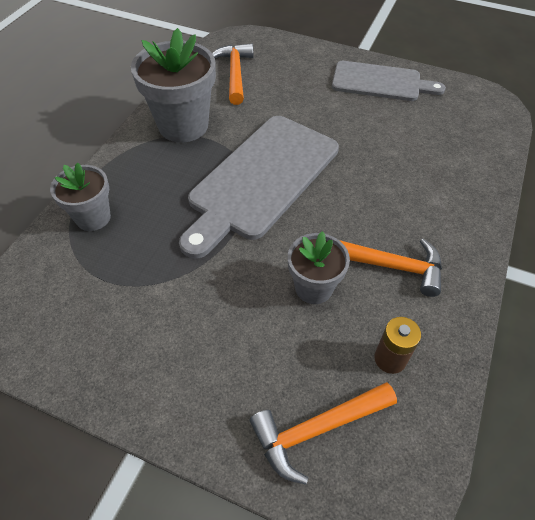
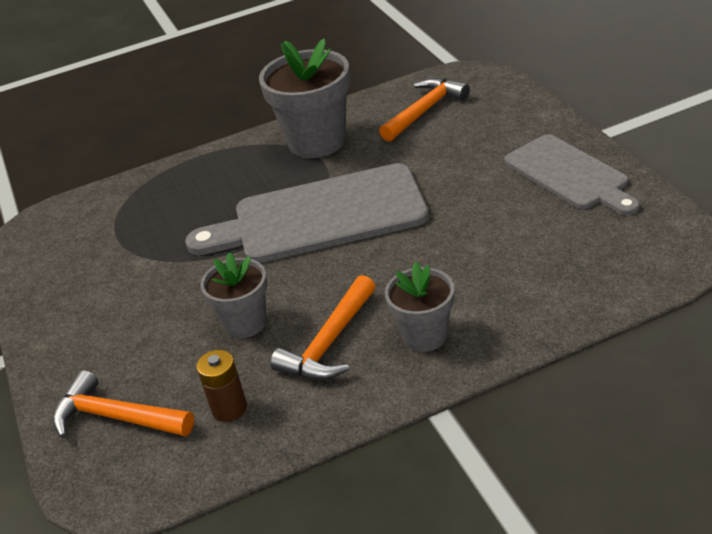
camera: 50 degrees right, 15 degrees down
grey flower pot [50,162,111,231] -> grey flower pot moved to [385,262,454,352]
orange hammer [339,238,442,297] -> orange hammer turned 60 degrees clockwise [270,275,376,380]

